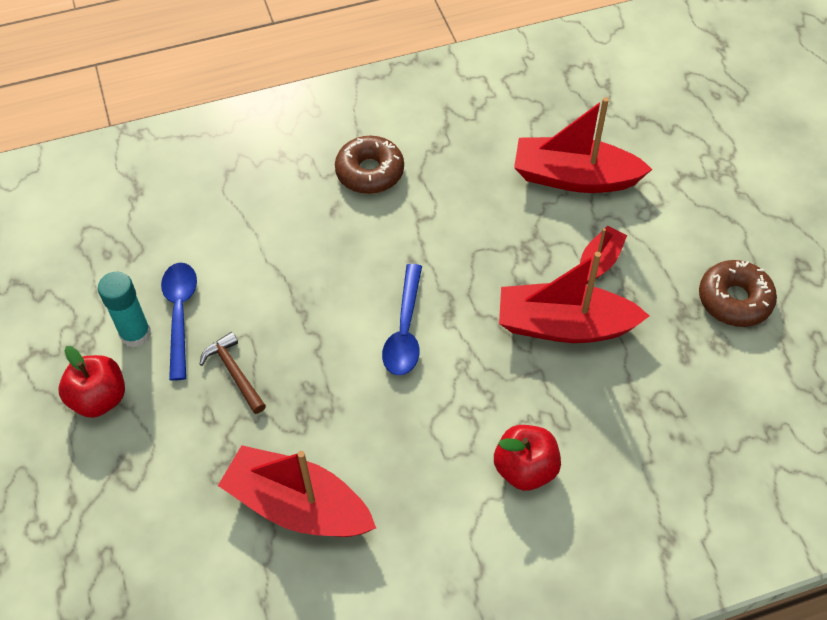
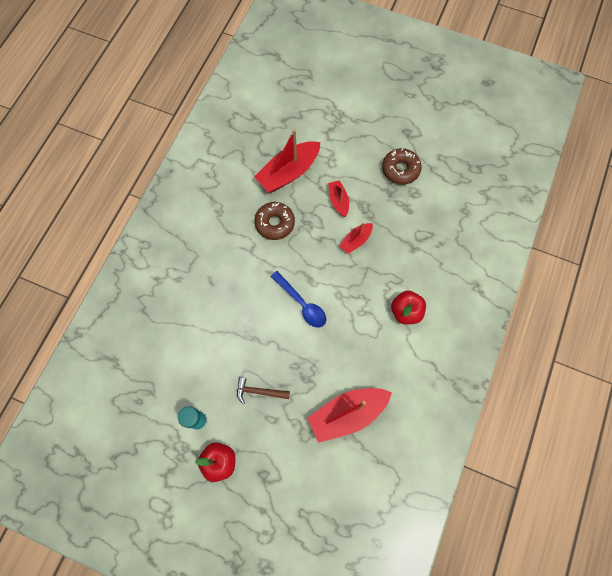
camera: 50 degrees left, 15 degrees up
blue spoon [161,263,197,381] -> none
brown donut [335,136,404,194] -> brown donut moved to [254,202,295,240]
red boat [499,252,649,343] -> red boat [339,223,373,254], size x0.53

